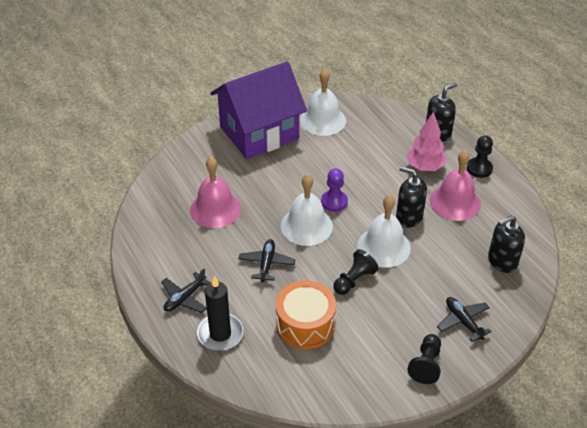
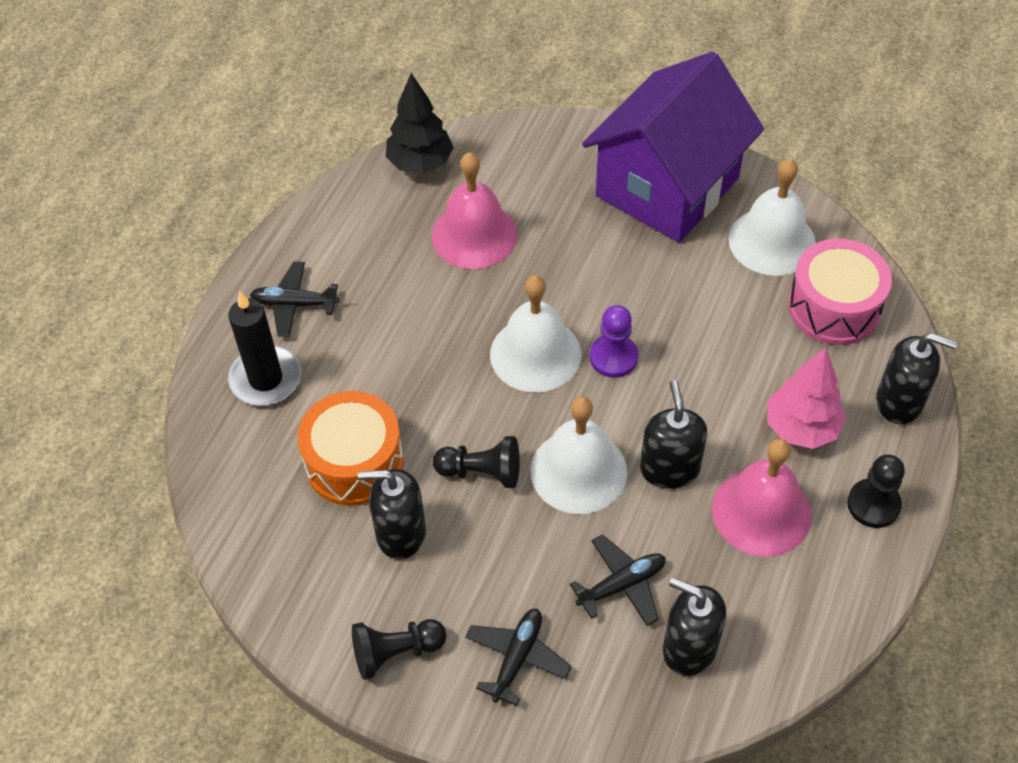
camera: 55 degrees right, 10 degrees up
purple house [210,62,307,159] -> purple house turned 75 degrees counterclockwise [582,52,764,243]
black plane [239,239,296,282] -> black plane moved to [570,534,666,626]
none -> black soap dispenser [358,469,426,560]
none -> black tree [386,73,454,173]
none -> pink drum [788,238,892,345]

